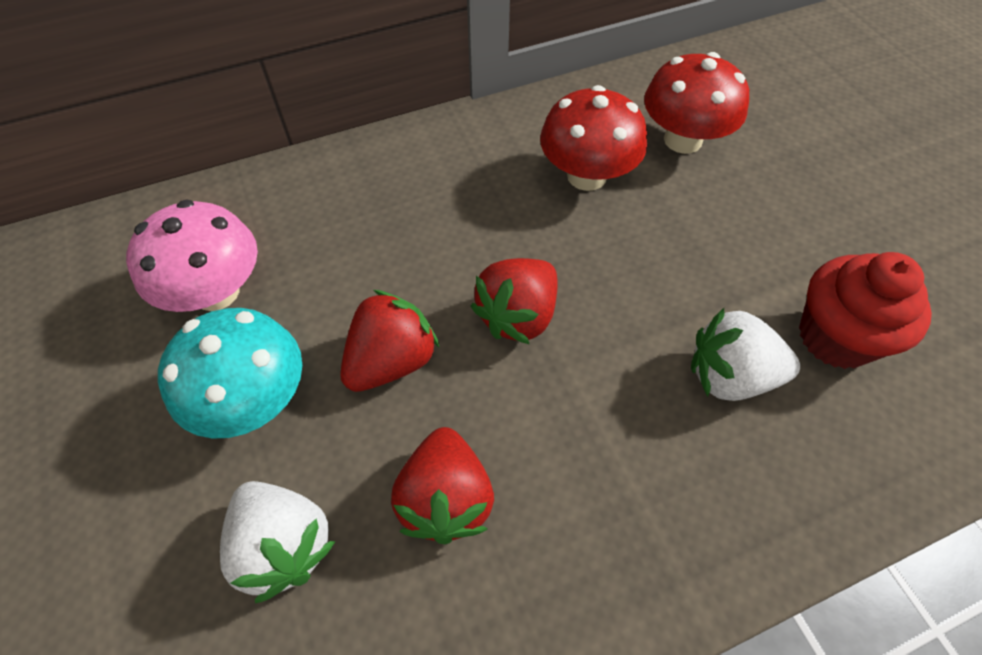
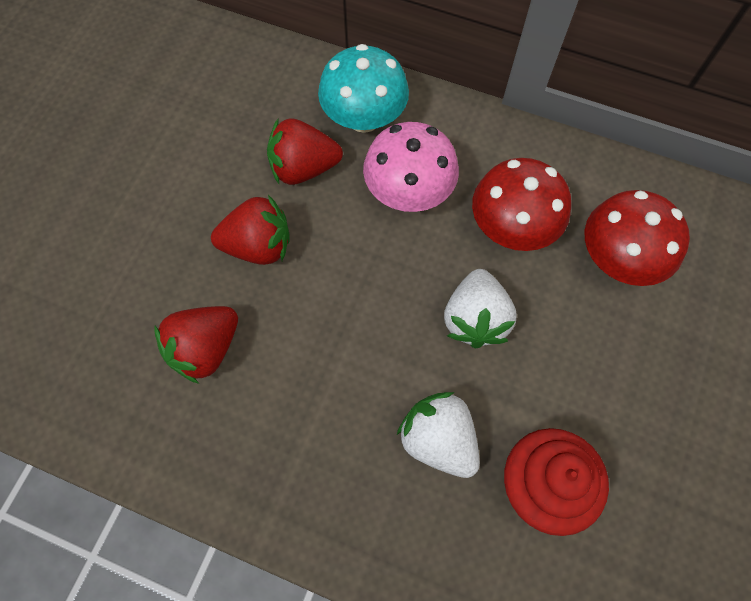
camera: 45 degrees right, 10 degrees up
pink mushroom [126,199,258,312] -> pink mushroom moved to [363,122,459,212]
turquoise mushroom [158,308,302,439] -> turquoise mushroom moved to [318,44,409,133]
white strawberry [220,481,335,603] -> white strawberry moved to [444,269,517,349]
red strawberry [470,258,558,344] -> red strawberry moved to [267,118,343,185]

